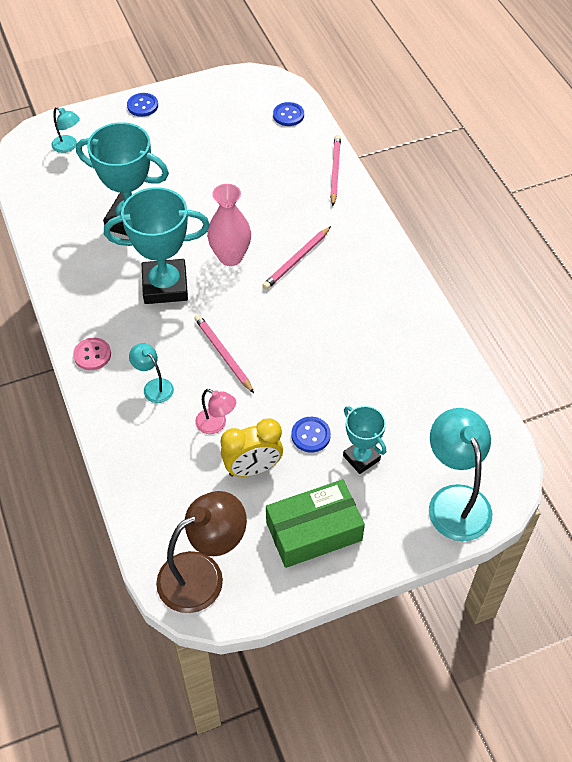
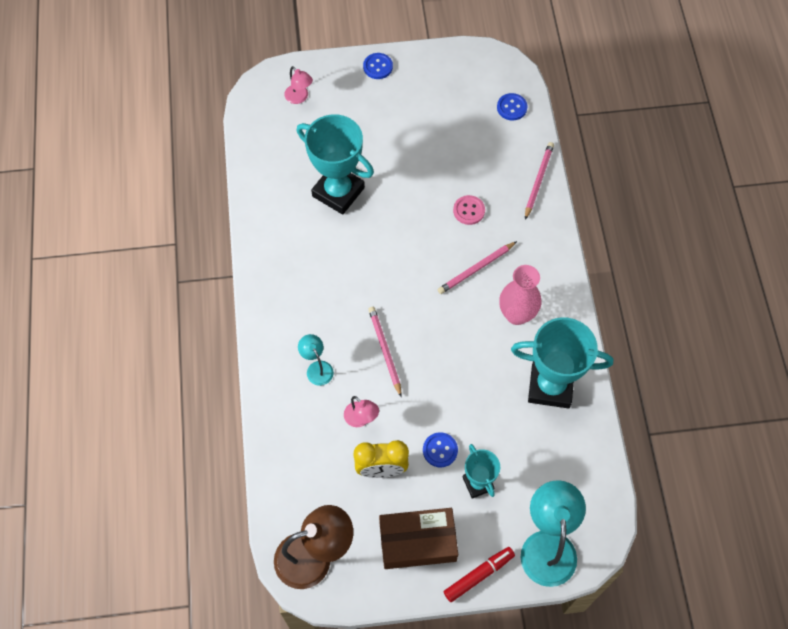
camera: 15 degrees right, 10 degrees up
turquoise lamp [51,107,80,153] -> pink lamp [285,66,313,104]
pink button [73,338,111,370] -> pink button moved to [453,195,485,225]
turquoise trophy [104,187,210,304] -> turquoise trophy moved to [511,317,613,408]
pink vase [207,184,251,266] -> pink vase moved to [499,265,541,325]
green box [266,479,365,568] -> brown box [379,508,458,569]
none -> red marker [444,547,515,602]

